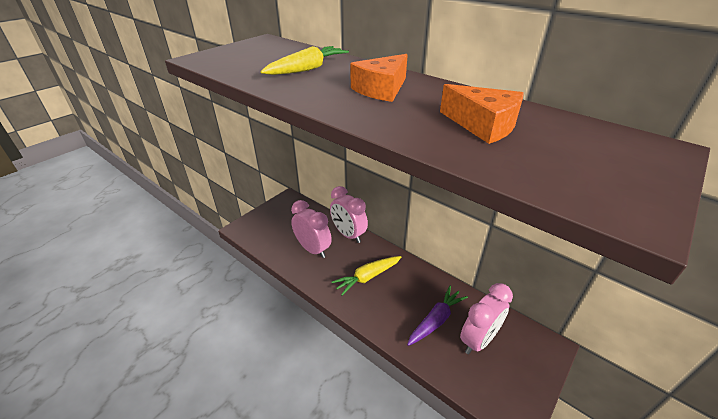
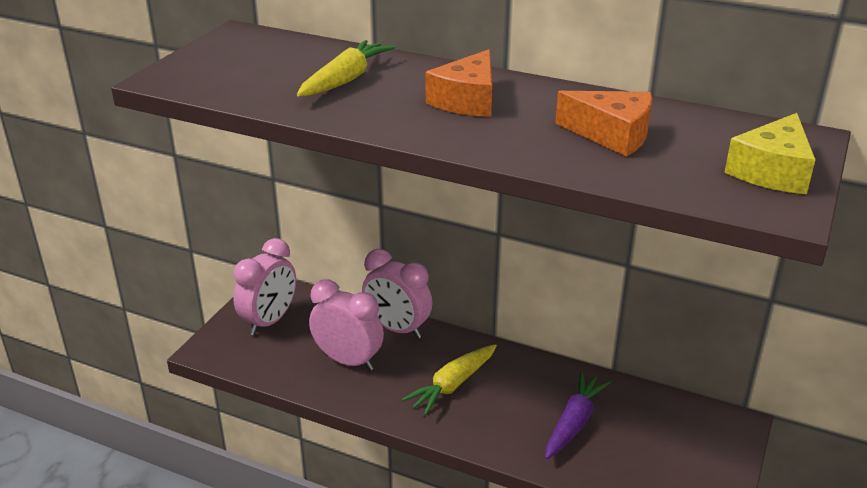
camera: 15 degrees left, 5 degrees down
pink clock [460,283,513,354] -> pink clock moved to [233,238,296,335]
none -> yellow cheese [725,113,816,194]

